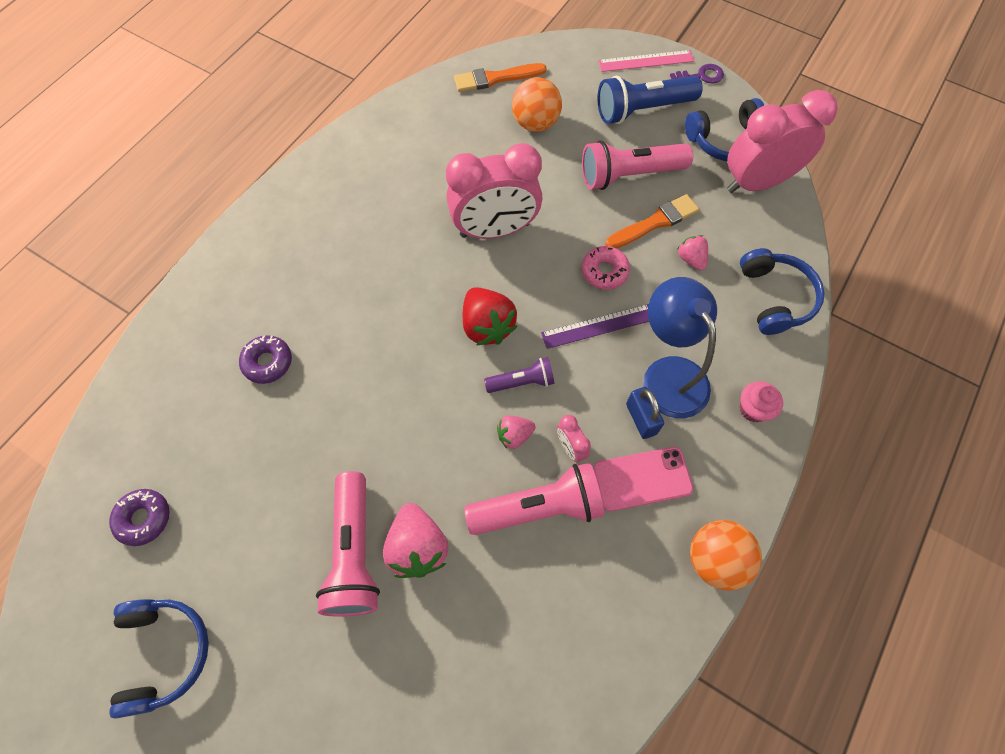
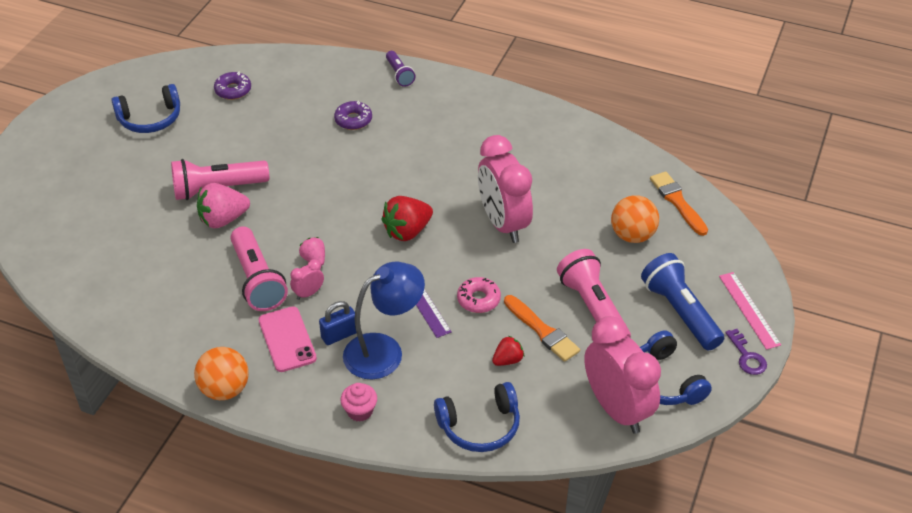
camera: 80 degrees right, 20 degrees down
purple flashlight [484,357,554,393] -> purple flashlight moved to [386,51,415,87]
pink strawberry [677,235,708,270] -> red strawberry [492,336,524,366]

